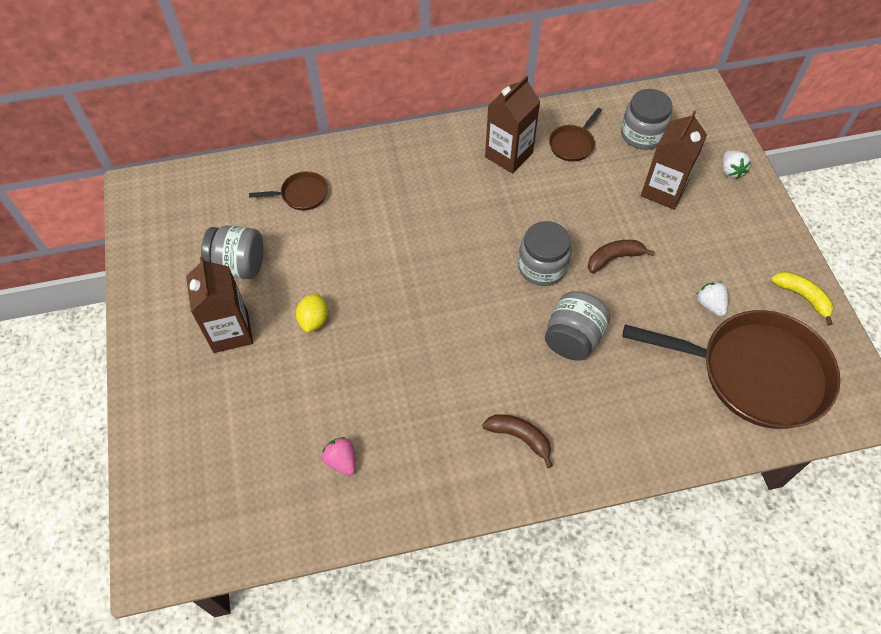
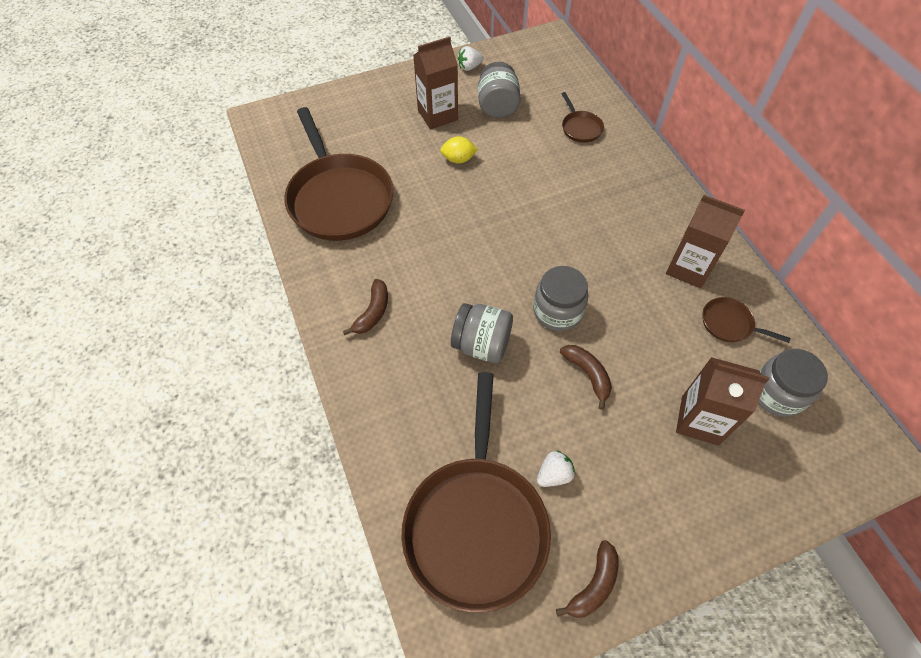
camera: 80 degrees right, 0 degrees up
pink strawberry [322,437,356,476] -> brown pan [284,107,394,241]
white strawberry [723,151,751,179] -> white strawberry moved to [458,46,484,71]
yellow banana [771,271,834,325] -> brown banana [556,540,619,618]

